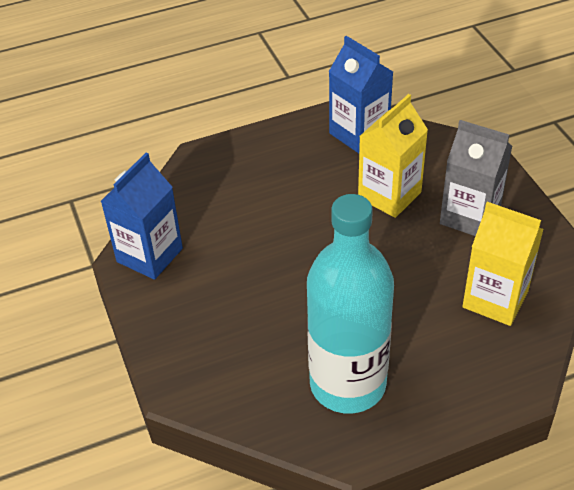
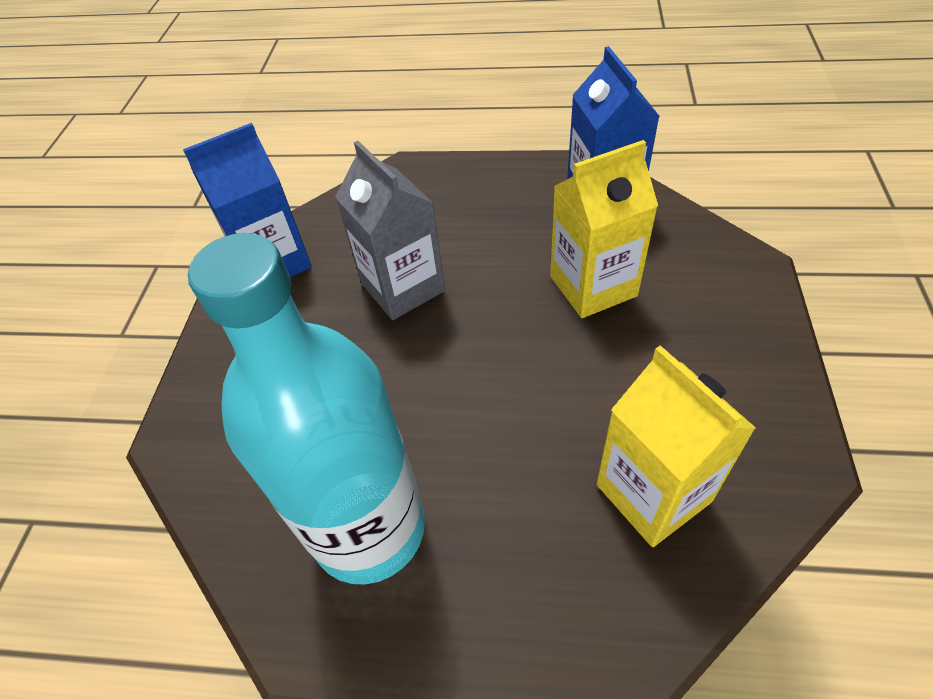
camera: 30 degrees right, 5 degrees up
grey carton [440,120,512,236] -> grey carton moved to [335,141,445,320]

